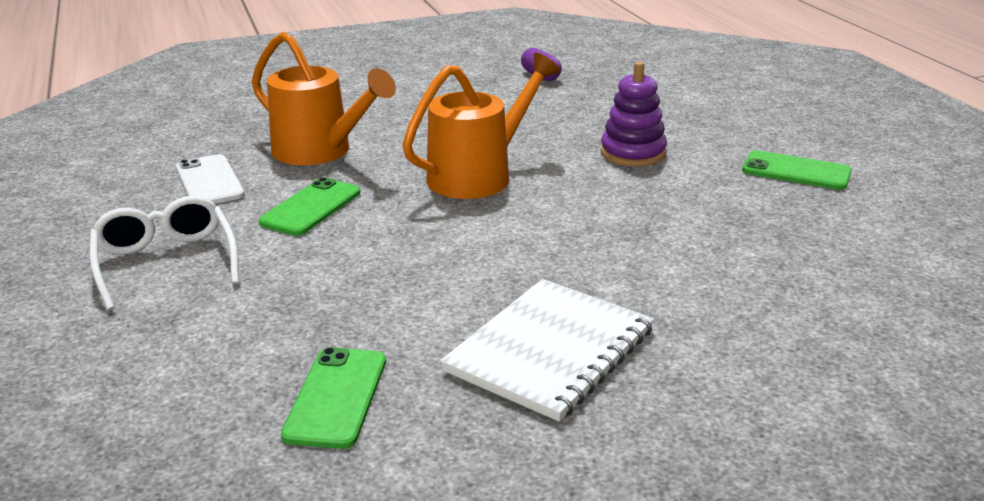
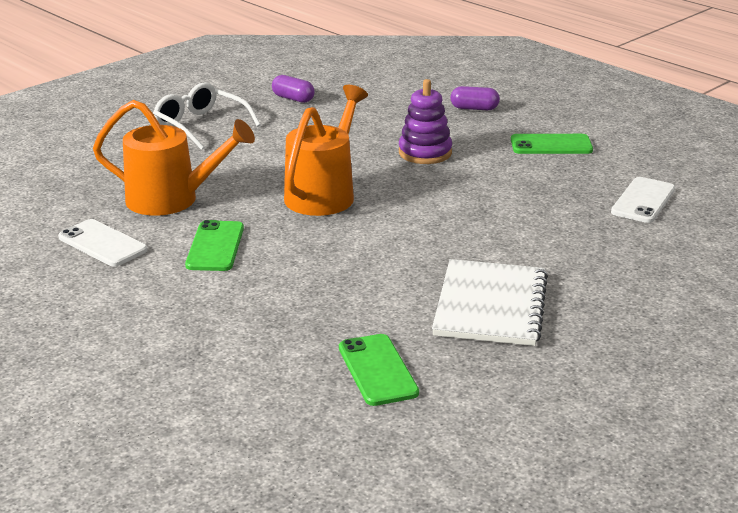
camera: 25 degrees left, 0 degrees up
white glasses [89,196,239,311] -> white glasses moved to [153,83,261,150]
none -> purple capsule [450,86,500,110]
none -> white phone [611,177,675,223]

